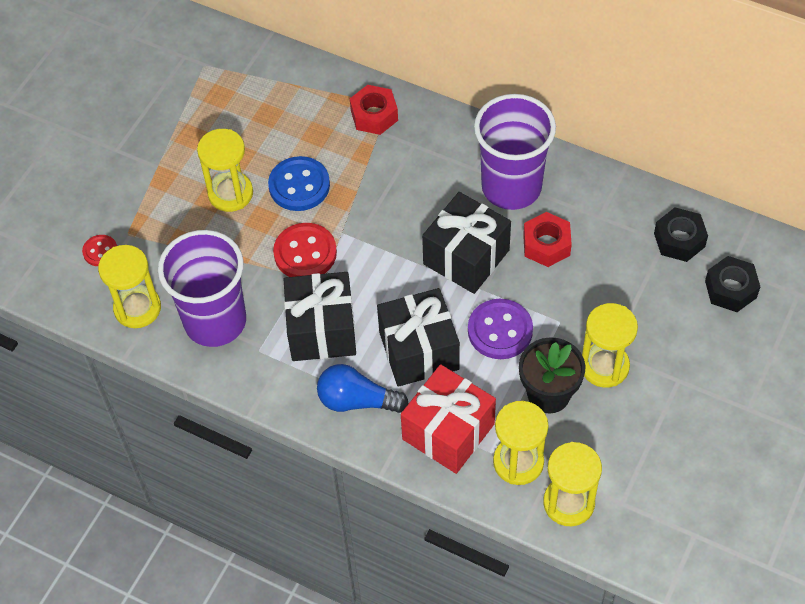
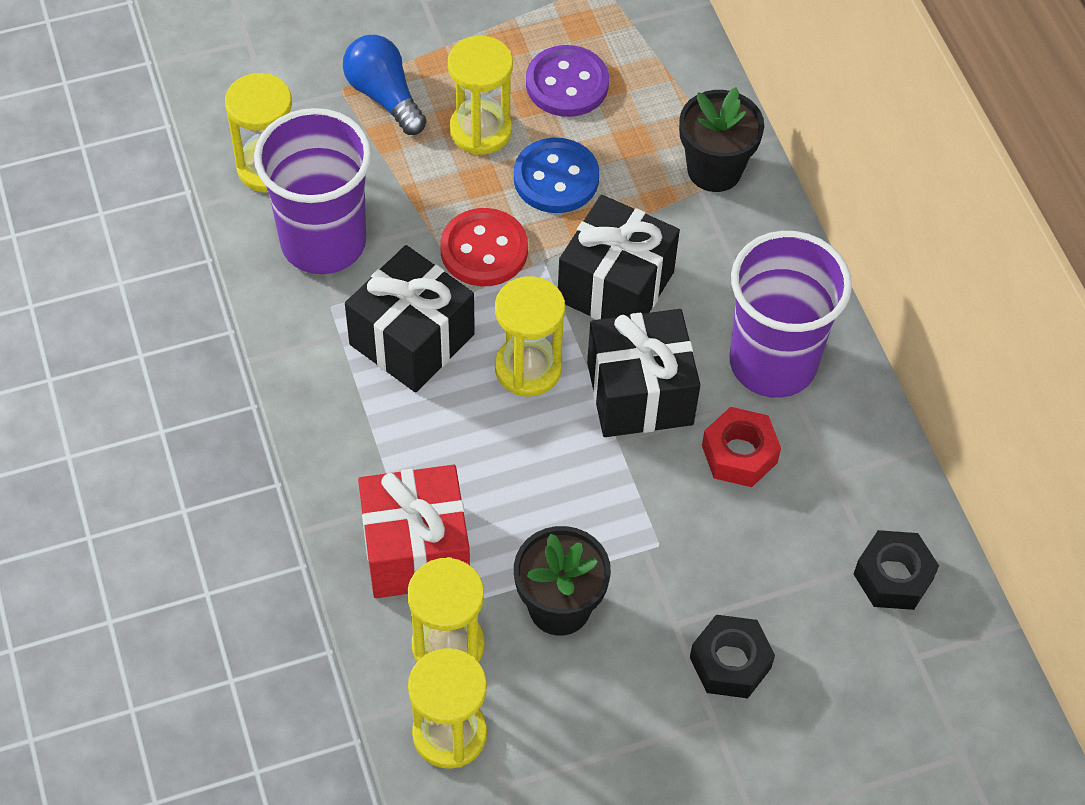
camera: 40 degrees right, 0 degrees up
red button [82,235,117,266] -> none
blue light bulb [317,364,409,413] -> blue light bulb moved to [343,35,427,135]
red nut [350,85,398,135] -> black flower pot [679,87,764,192]
black gift [377,288,460,387] -> black gift moved to [558,195,680,320]
purple button [468,299,533,359] -> purple button moved to [526,45,609,117]
yellow hourglass [582,303,638,388] -> yellow hourglass moved to [495,276,565,396]
black nut [705,256,760,312] -> black nut moved to [690,615,775,698]

